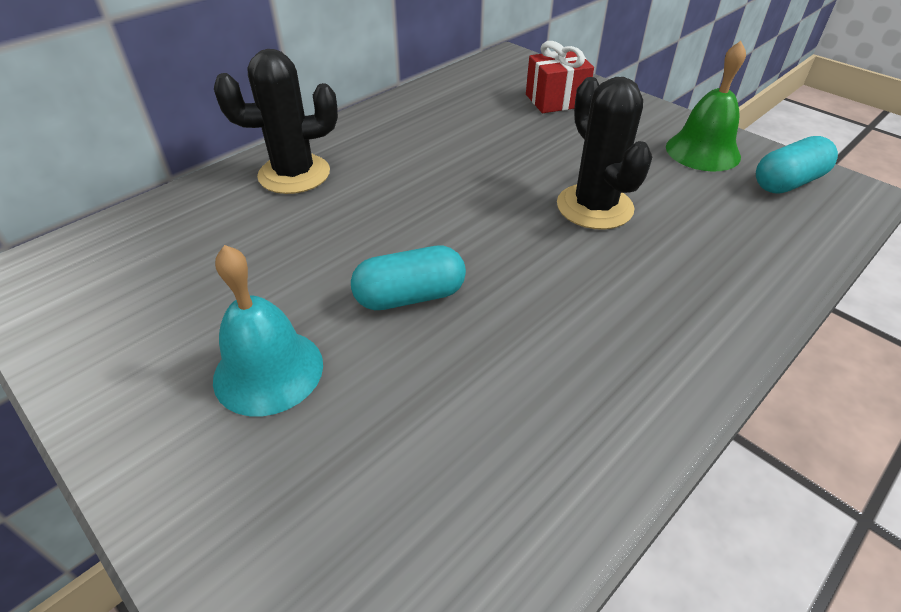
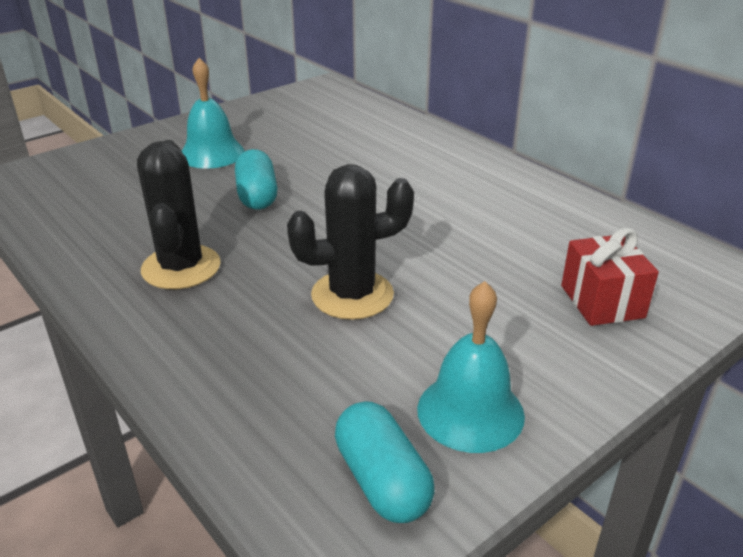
camera: 95 degrees right, 10 degrees down
black cactus [214,49,338,194] -> black cactus moved to [137,140,221,289]
green bell [666,41,746,172] -> turquoise bell [417,281,525,453]

